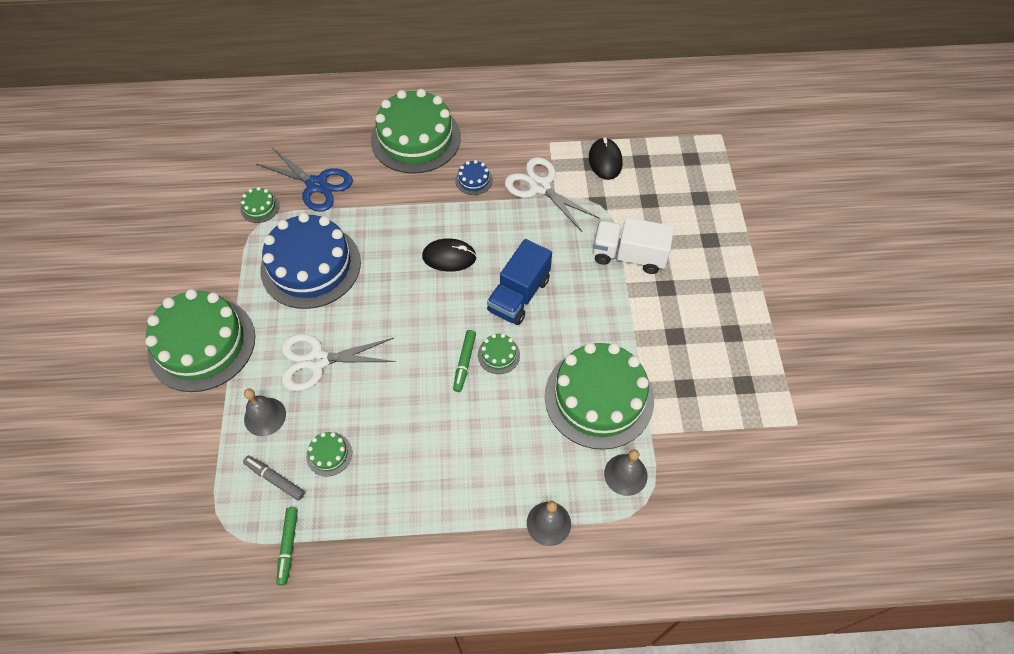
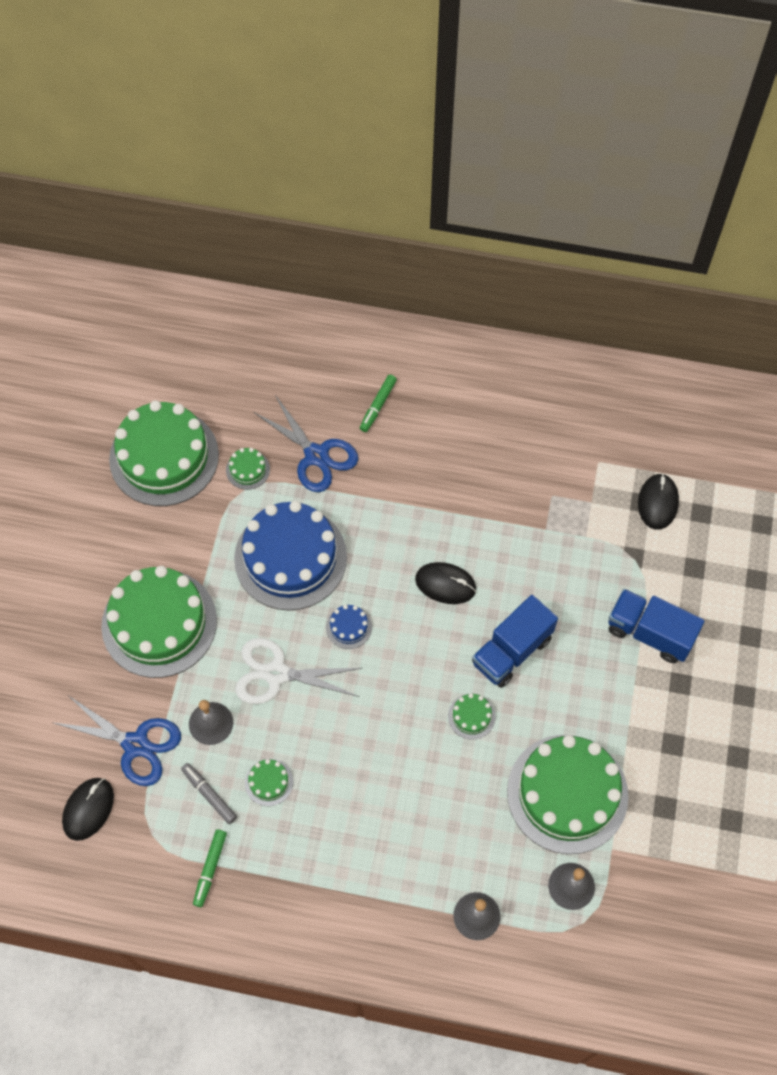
camera: 15 degrees right, 5 degrees up
green cake [371,89,461,174] -> green cake moved to [109,400,219,506]
green marker [453,330,476,392] -> green marker moved to [360,375,397,432]
blue cake [455,160,493,195] -> blue cake moved to [326,605,372,649]
white scissors [505,157,600,231] -> none
white truck [593,217,674,274] -> blue truck [608,589,704,663]
none -> blue scissors [54,696,181,786]
none -> black mouse [62,778,114,841]

